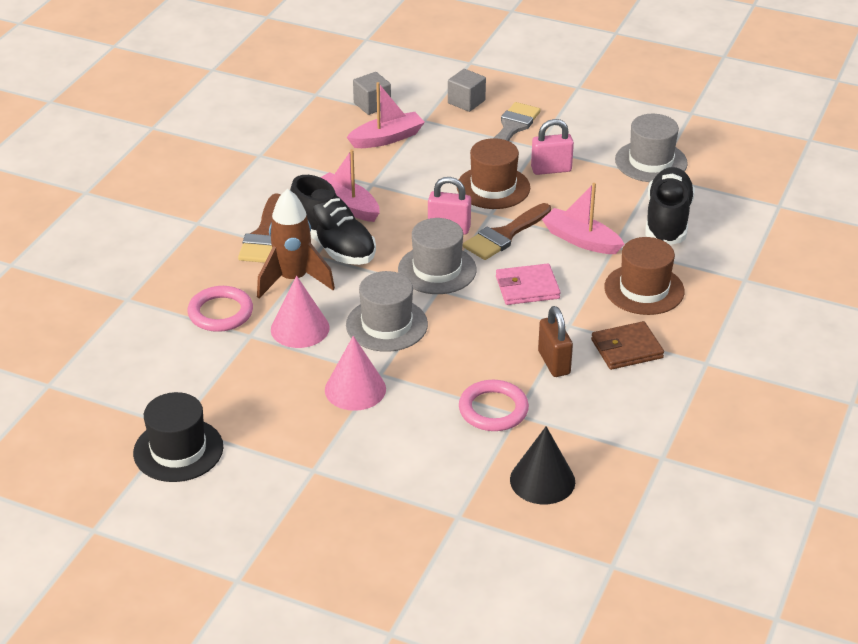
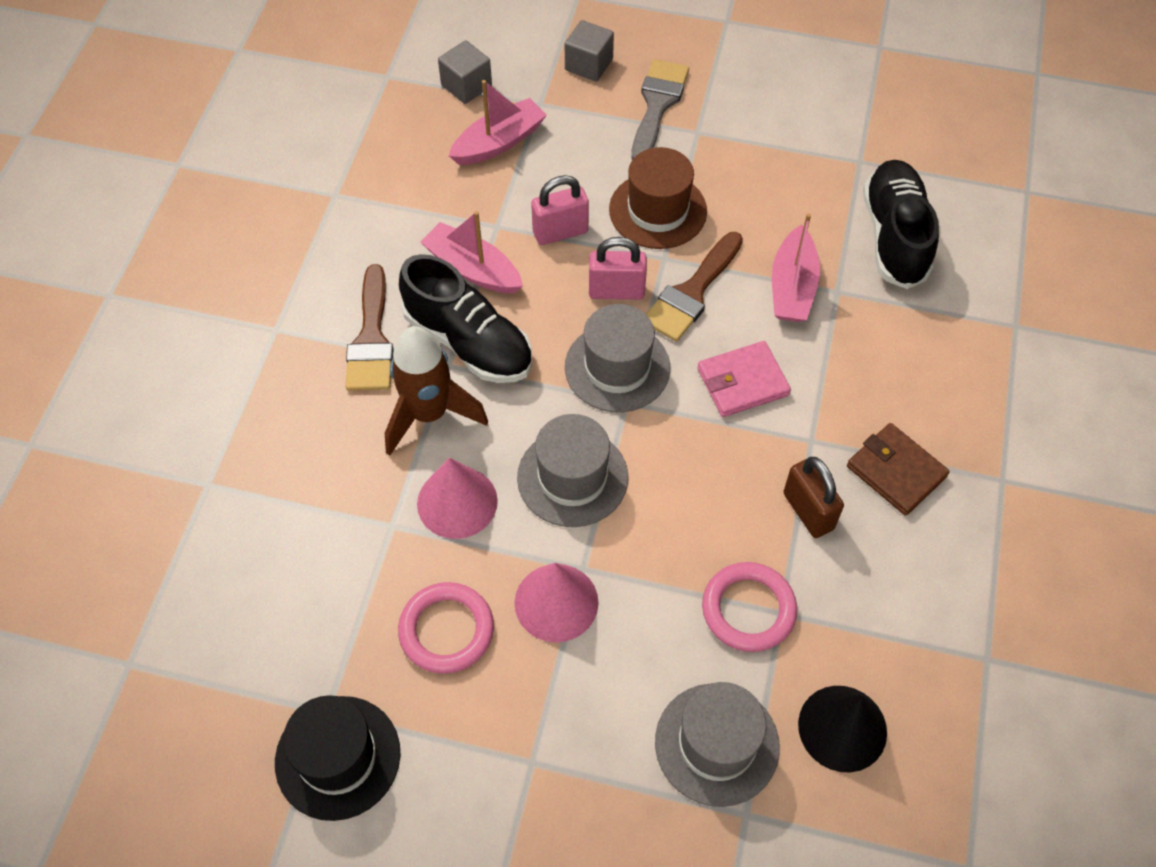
camera: 10 degrees left, 20 degrees up
pink ring [188,286,253,332] -> pink ring moved to [398,582,494,674]
pink padlock [531,119,574,175] -> pink padlock moved to [531,175,589,245]
pink boat [542,183,624,254] -> pink boat turned 105 degrees counterclockwise [772,213,820,322]
brown wallet [591,321,664,370] -> brown wallet turned 75 degrees clockwise [847,423,950,516]
brown hat [604,237,685,315] -> none
grey hat [615,114,688,182] -> grey hat moved to [655,682,780,807]

